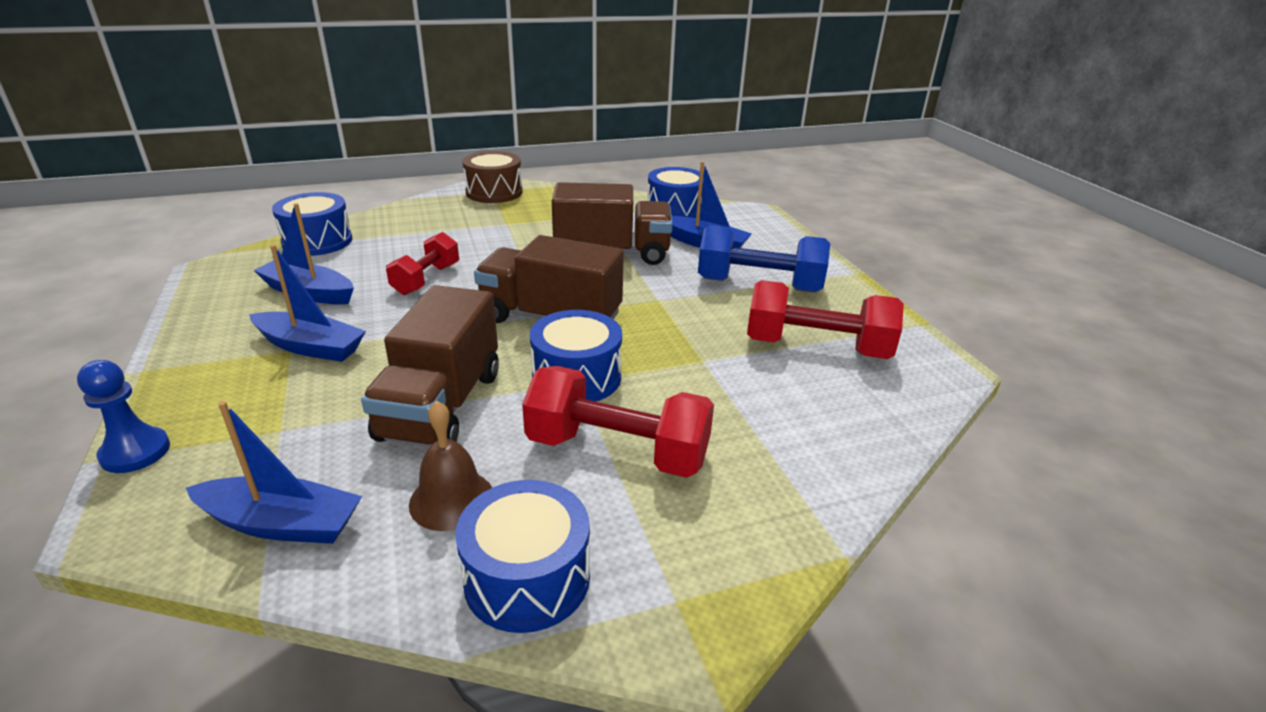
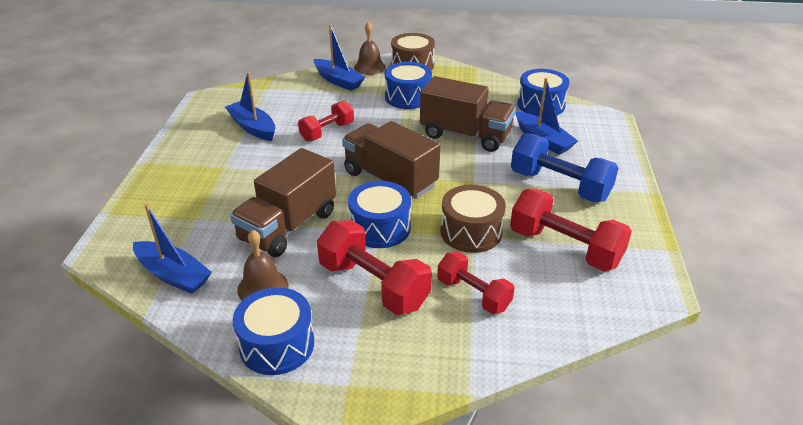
camera: 25 degrees right, 5 degrees up
blue pawn [77,360,170,473] -> none
blue boat [249,245,366,362] -> blue boat moved to [314,24,365,91]
blue drum [272,192,352,256] -> blue drum moved to [385,62,432,109]
none -> brown bell [354,21,386,75]
none -> red dumbbell [437,252,514,314]
none -> brown drum [441,185,506,253]

